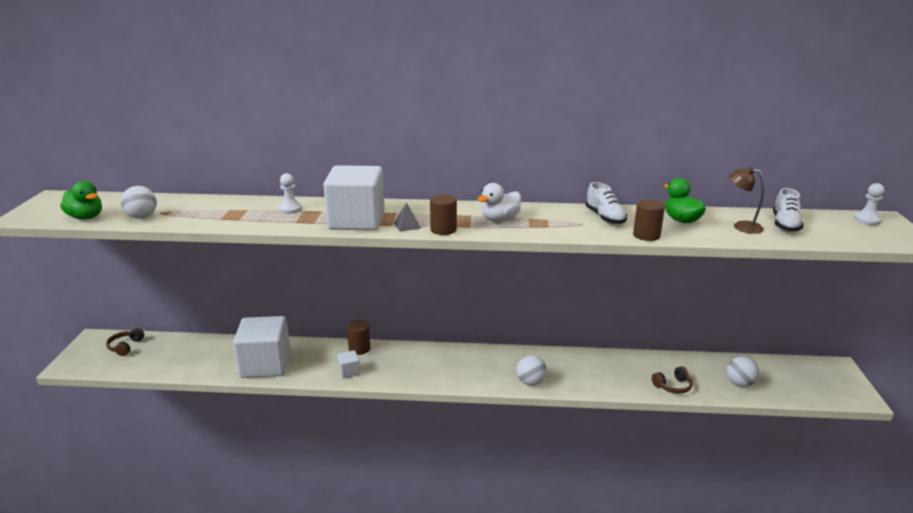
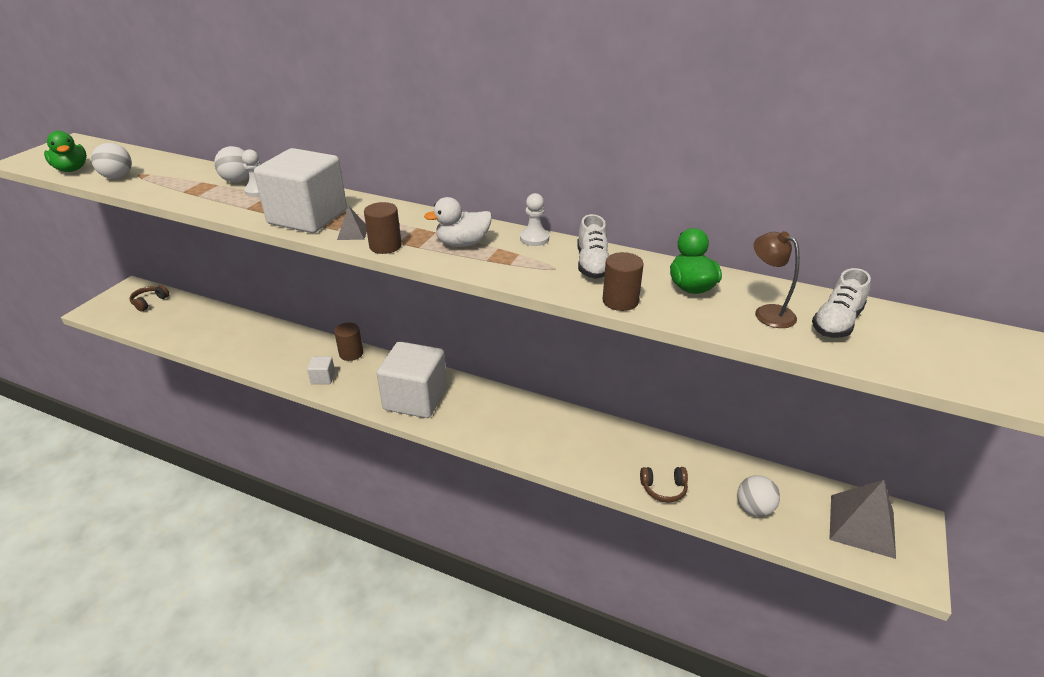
camera: 20 degrees right, 10 degrees up
white cube [233,316,291,378] -> white cube moved to [377,341,447,418]
white ball [516,355,547,386] -> white ball moved to [214,146,249,183]
white pawn [854,183,884,225] -> white pawn moved to [520,193,549,246]
none -> grey pyramid [829,480,896,559]

